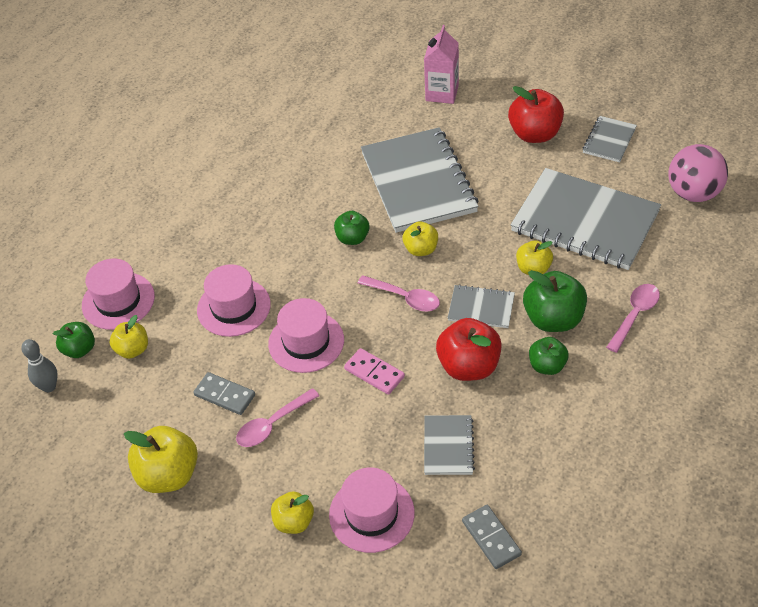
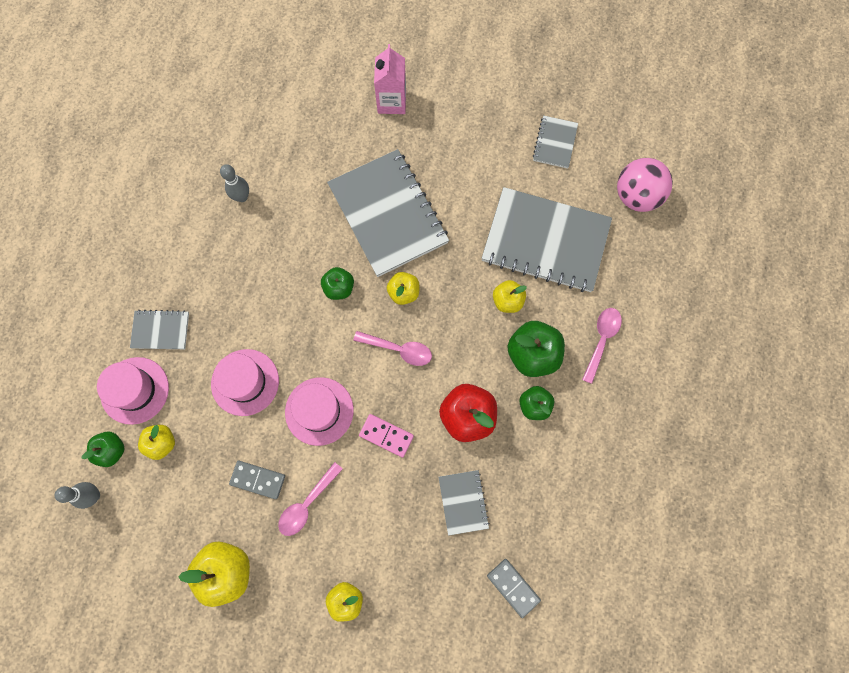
camera: 15 degrees left, 25 degrees up
pink hat [329,467,415,553] -> none
grey notebook [448,285,515,328] -> grey notebook moved to [130,310,189,349]
red apple [508,86,564,143] -> none
none -> grey bowling pin [220,164,249,202]

